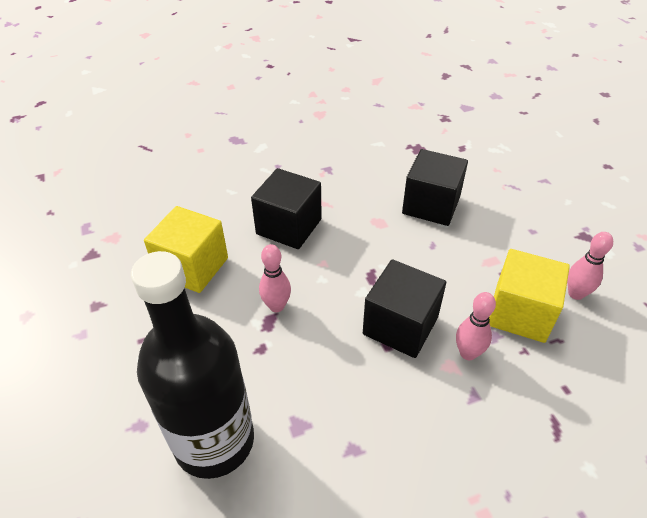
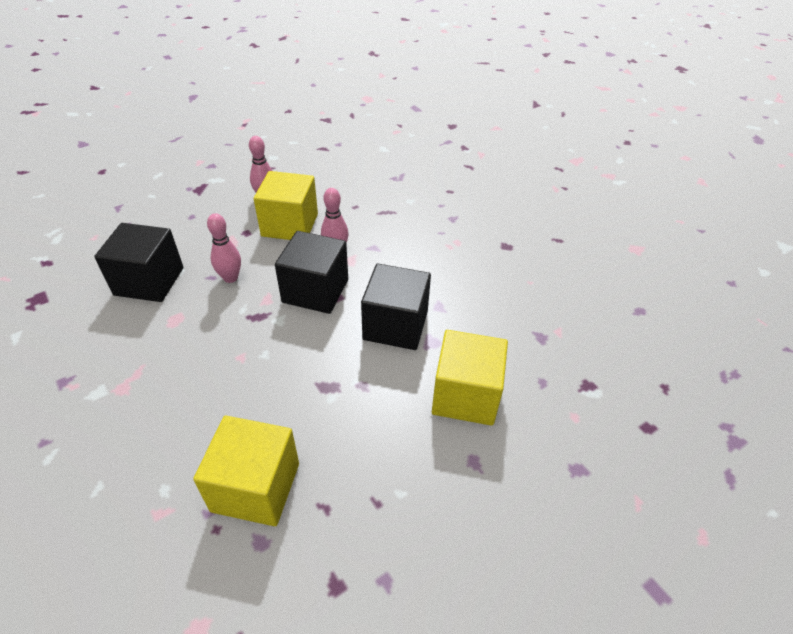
camera: 105 degrees left, 0 degrees up
black bottle [131,251,254,479] -> yellow cube [432,330,508,426]
black cube [251,168,322,249] -> black cube moved to [361,264,431,350]
pink bowling pin [259,244,291,312] -> pink bowling pin moved to [207,213,241,283]

